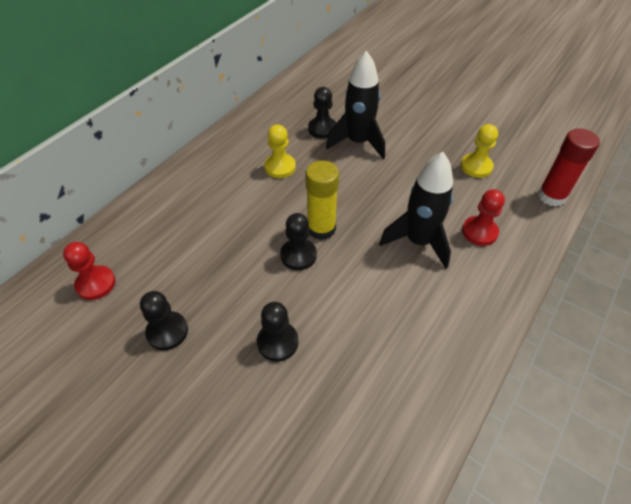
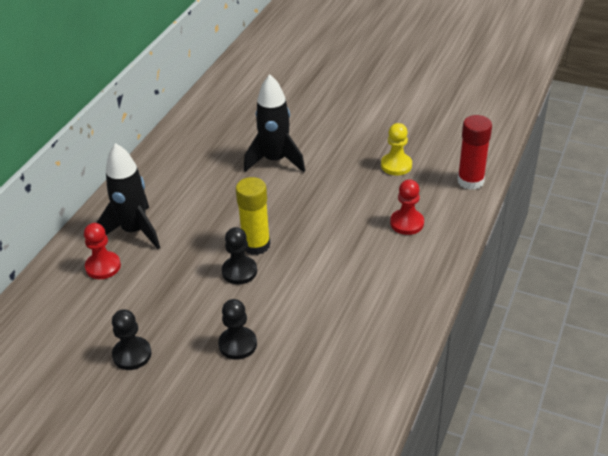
camera: 10 degrees left, 10 degrees down
red pawn [63,242,115,300] -> red pawn moved to [84,223,121,279]
yellow pawn [264,124,296,178] -> none
black pawn [308,87,336,138] -> none
black rocket [379,152,453,269] -> black rocket moved to [96,143,160,249]

